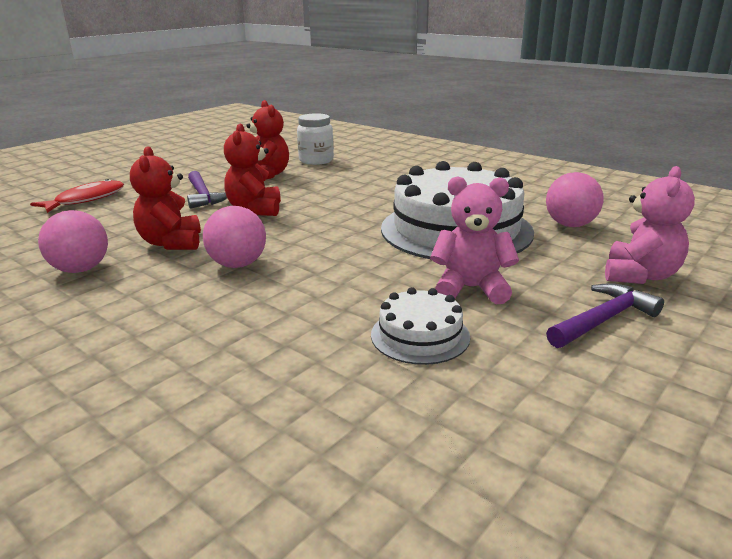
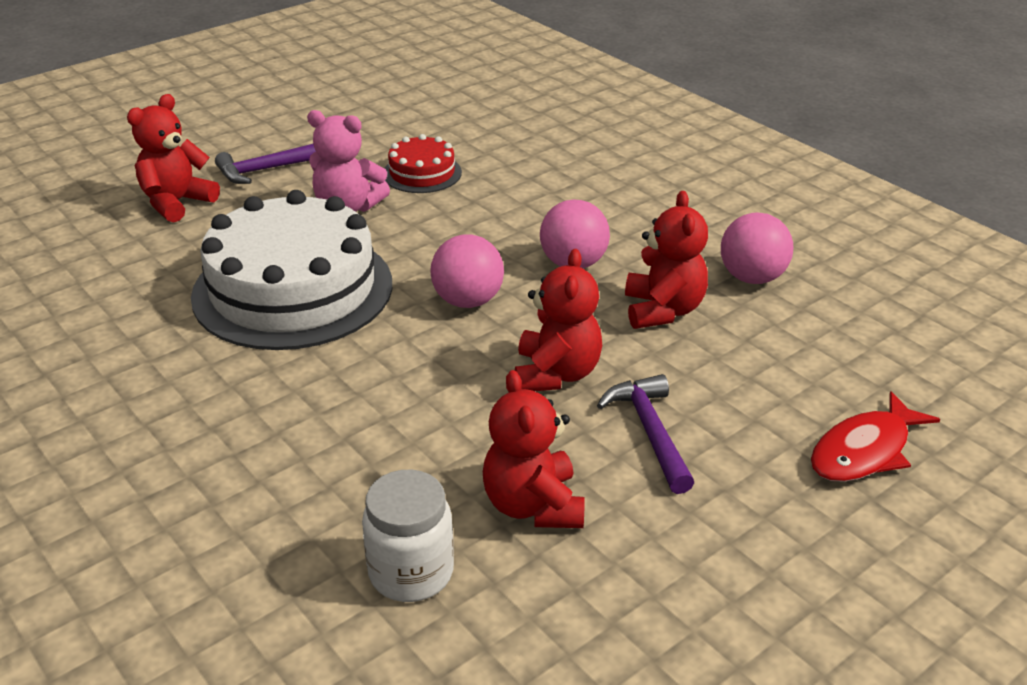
camera: 170 degrees left, 10 degrees up
white cake [371,287,470,365] -> red cake [385,134,462,193]
pink ball [546,172,604,227] -> pink ball moved to [430,234,504,308]
pink teddy bear [605,166,695,284] -> red teddy bear [127,94,220,223]

